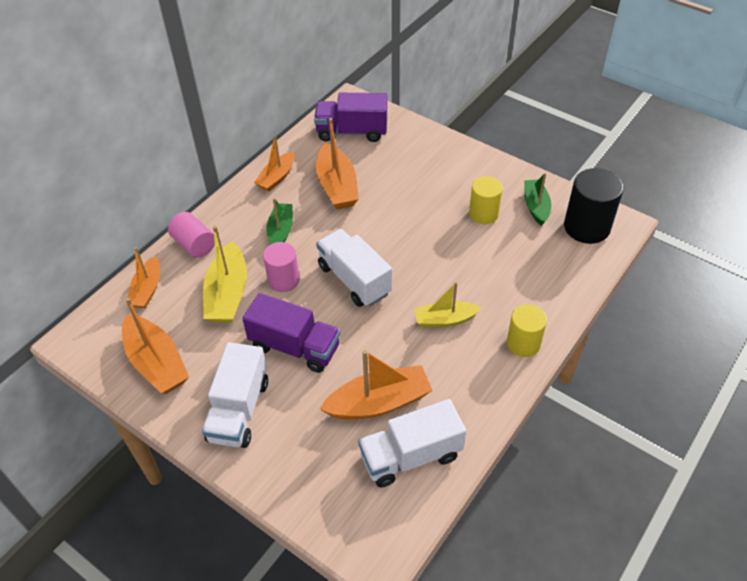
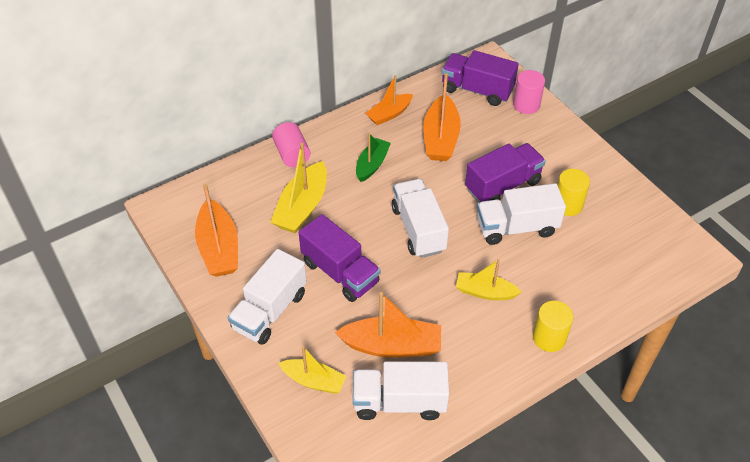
camera: 20 degrees right, 0 degrees up
orange boat [126,247,160,308] -> none
pink cylinder [263,242,300,292] -> pink cylinder moved to [513,70,545,114]
green boat [524,173,551,226] -> none
black cylinder [564,168,624,244] -> none
none -> yellow boat [279,346,347,394]
none -> purple truck [465,143,546,202]
none -> white truck [477,183,566,245]

